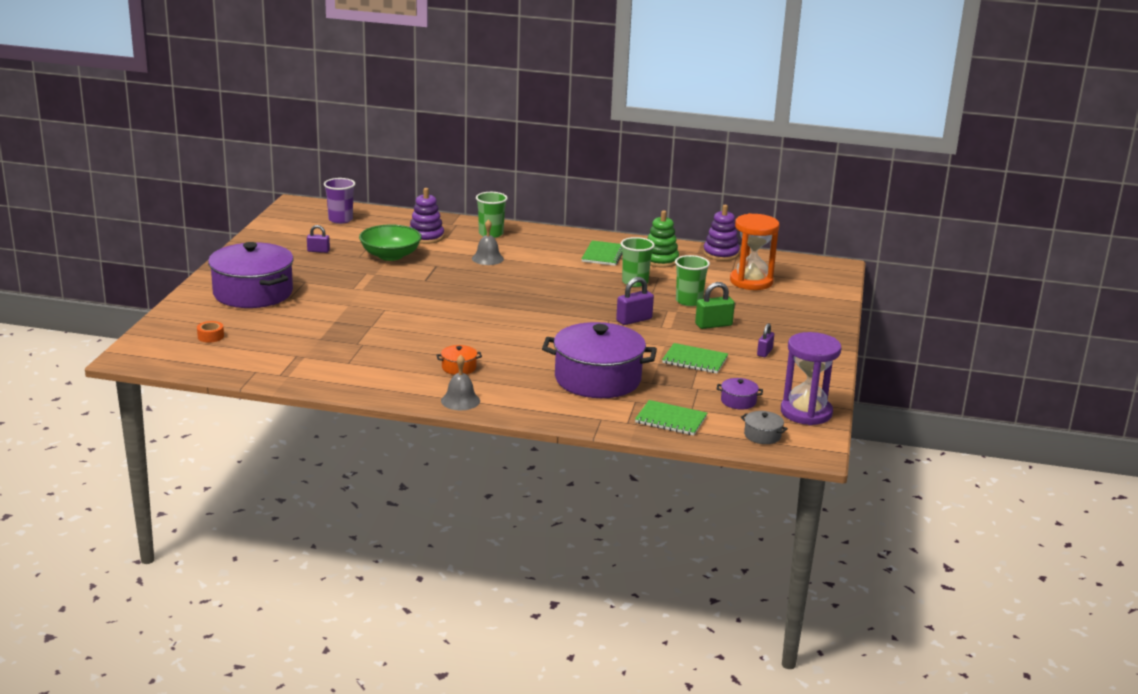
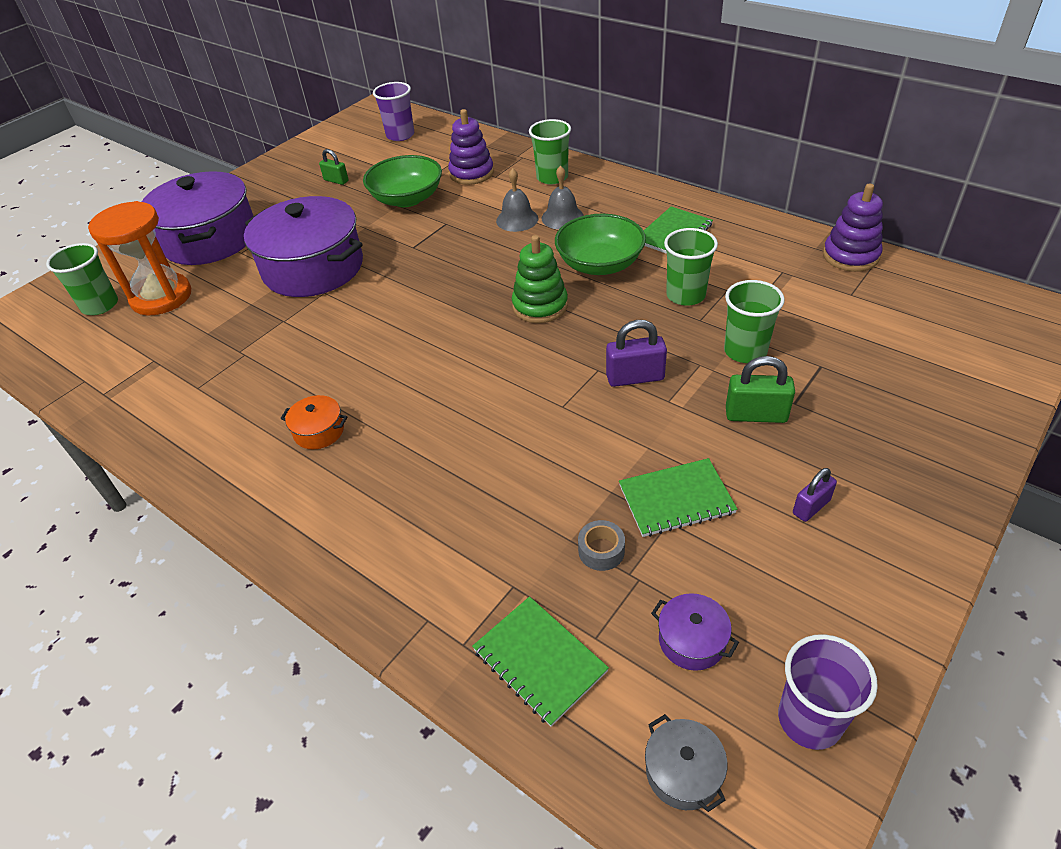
camera: 30 degrees right, 20 degrees up
orange tape [197,321,224,343] -> green cup [46,243,118,315]
purple padlock [307,225,330,253] -> green padlock [319,149,349,185]
grey bell [441,355,480,410] -> grey bell moved to [541,165,584,229]
purple pot [542,322,657,398] -> purple pot moved to [244,196,363,297]
green stacking toy [647,210,679,268] -> green stacking toy moved to [512,235,568,323]
green notebook [662,343,728,374] -> green notebook turned 60 degrees counterclockwise [619,458,737,537]
orange hourglass [730,213,779,290] -> orange hourglass moved to [88,201,191,315]
purple hourglass [781,332,841,425] -> purple cup [778,634,878,750]
none -> green bowl [555,214,646,275]
none -> grey tape [578,520,625,571]

